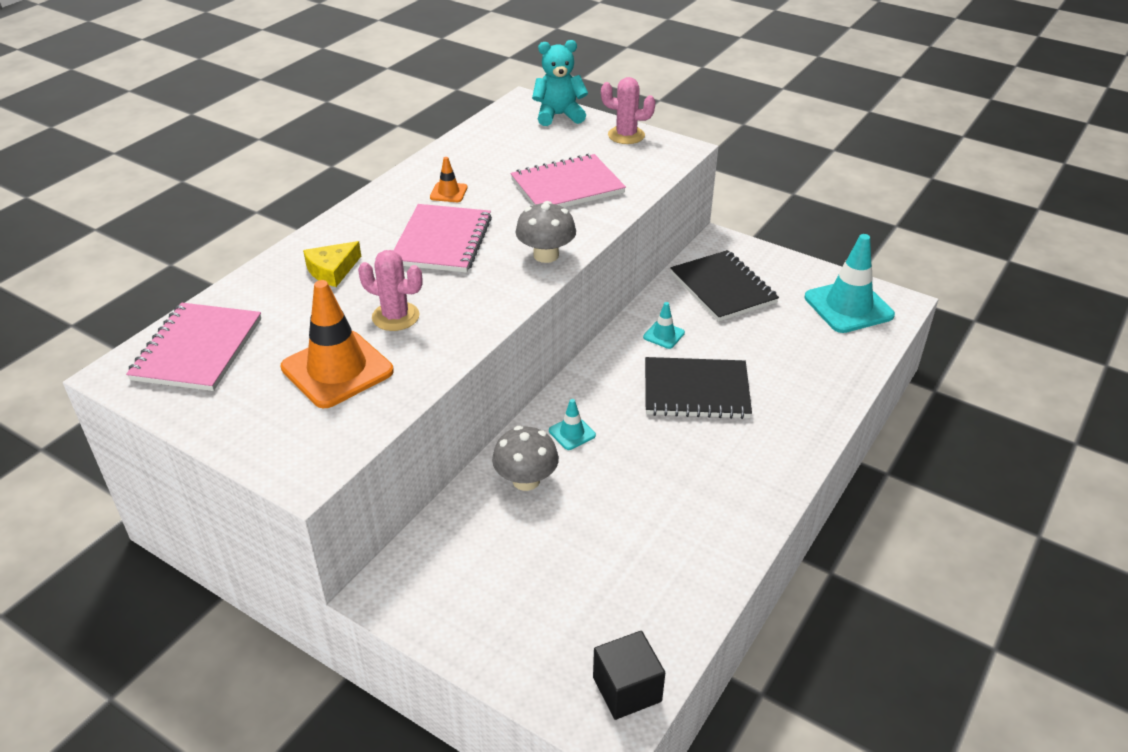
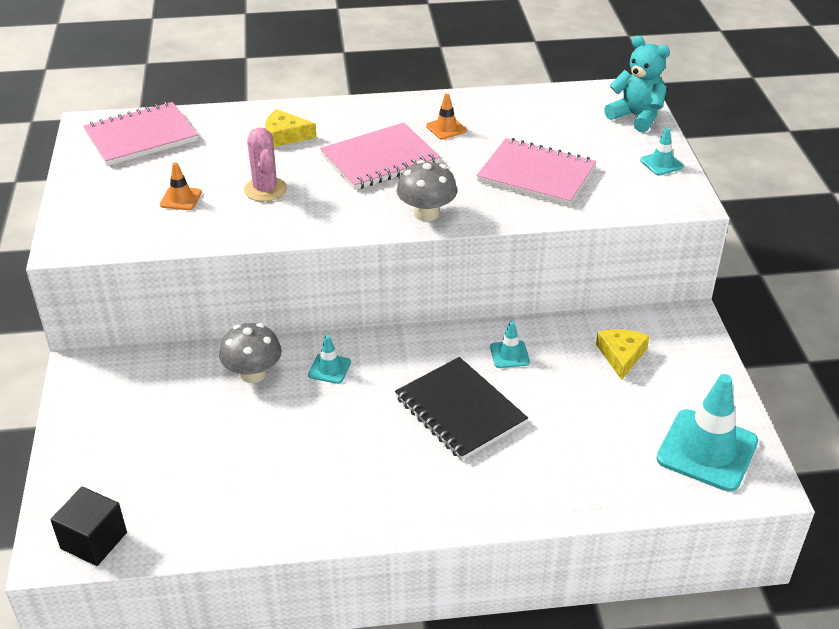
camera: 50 degrees right, 0 degrees up
orange traffic cone [280,280,394,408] -> orange traffic cone [160,162,202,210], size x0.46
pink cactus [601,77,656,144] -> turquoise traffic cone [640,128,684,176]
black notebook [670,250,779,322] -> yellow cheese [596,329,650,380]

